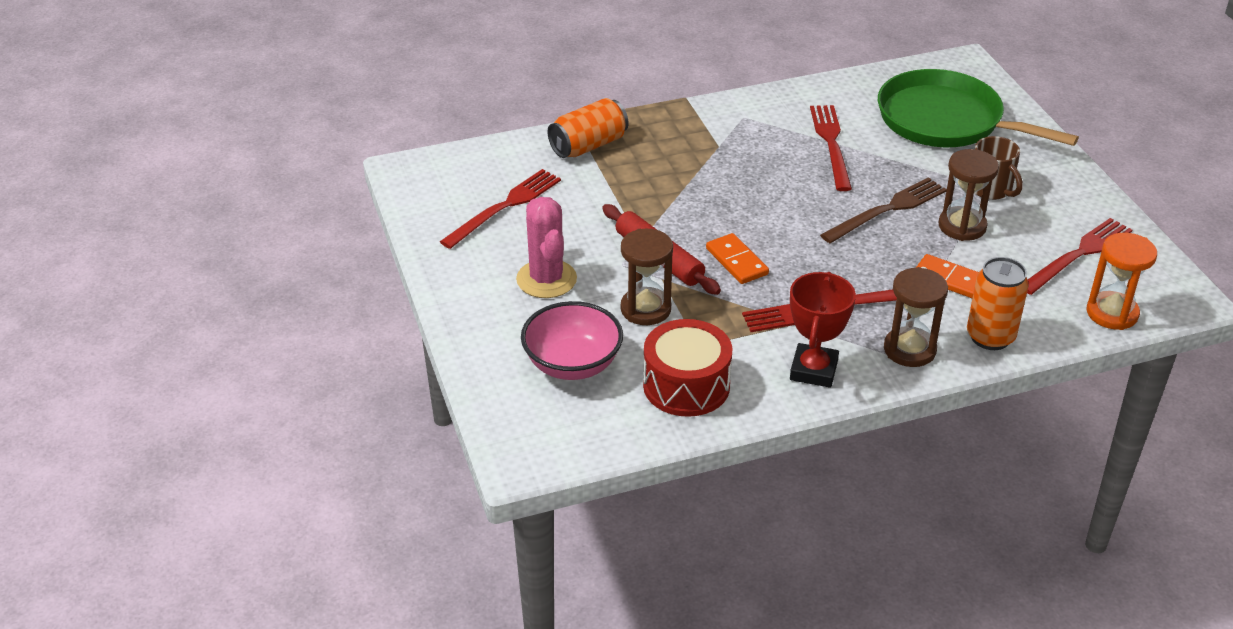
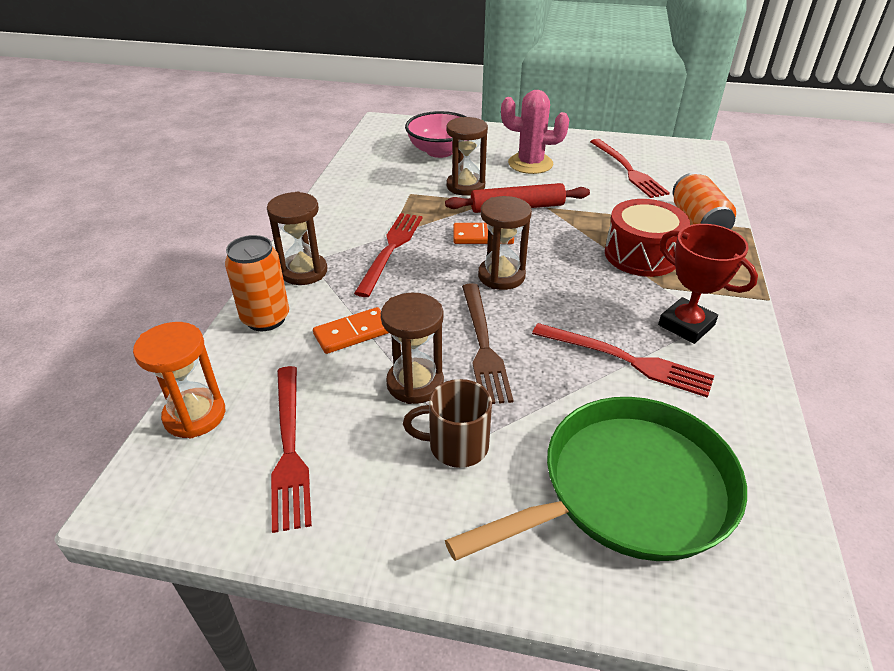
camera: 120 degrees right, 0 degrees up
red drum [643,319,732,417] -> red drum moved to [605,199,690,277]
red trophy [790,272,856,388] -> red trophy moved to [658,224,758,344]
none -> brown hourglass [478,196,532,290]

